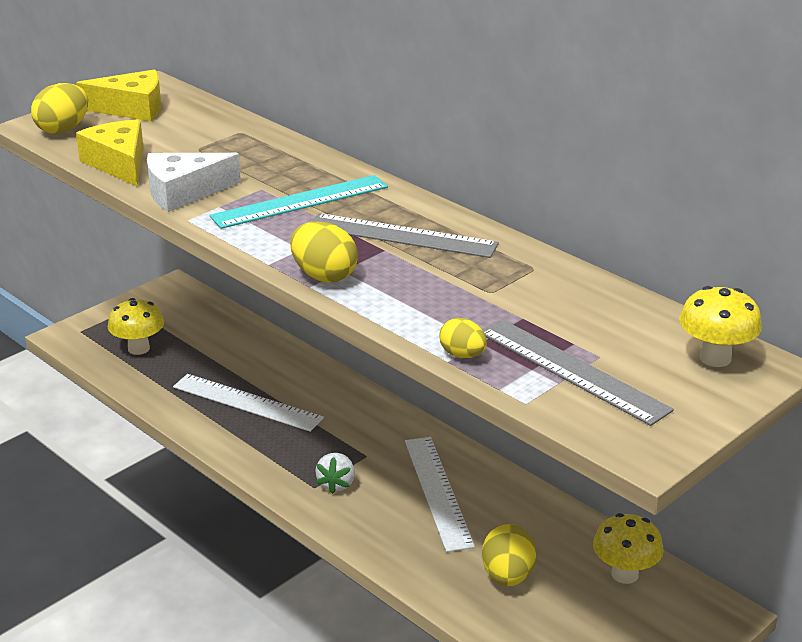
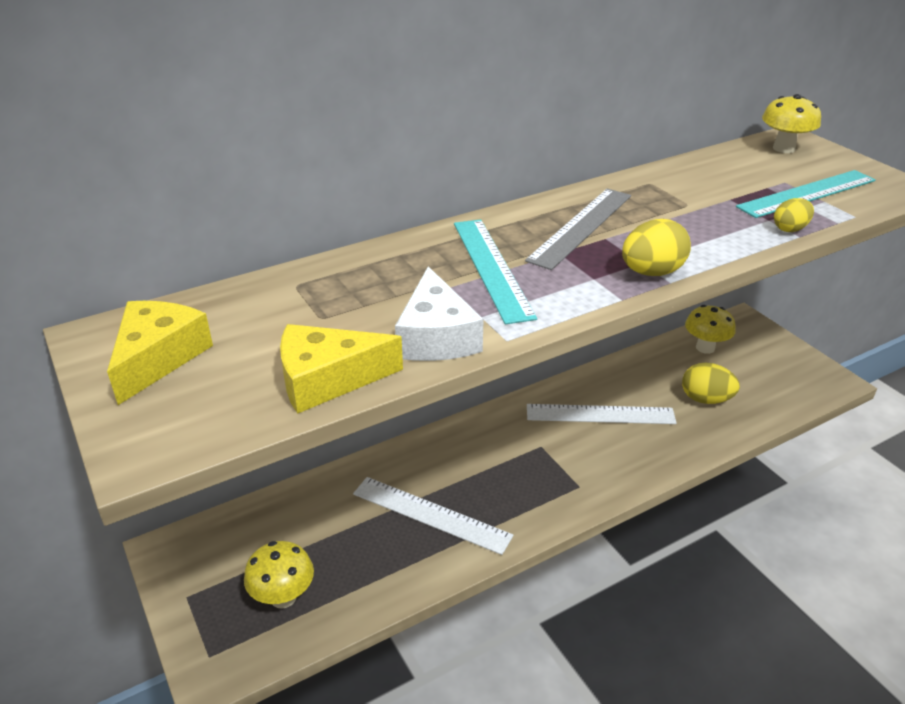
camera: 75 degrees left, 5 degrees up
yellow egg [31,83,88,134] -> none
white ruler [173,374,324,432] -> white ruler turned 75 degrees clockwise [353,477,514,555]
white strawberry [315,453,355,494] -> none
grey ruler [483,319,674,426] -> turquoise ruler [736,170,876,218]

